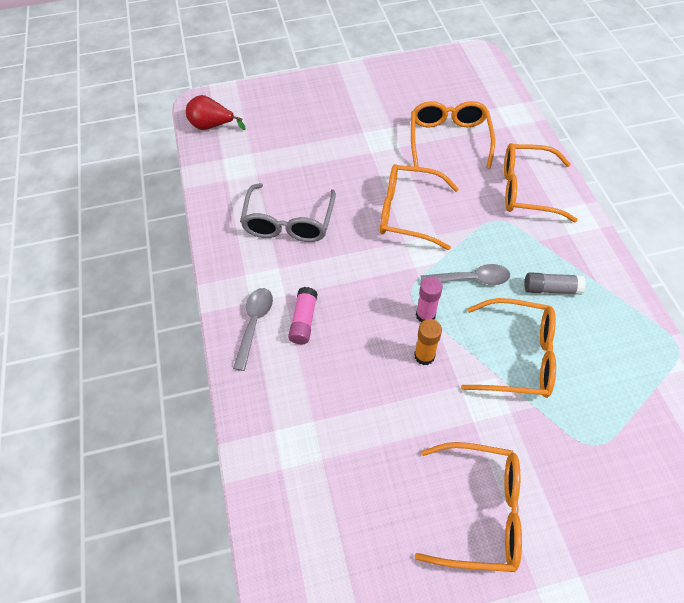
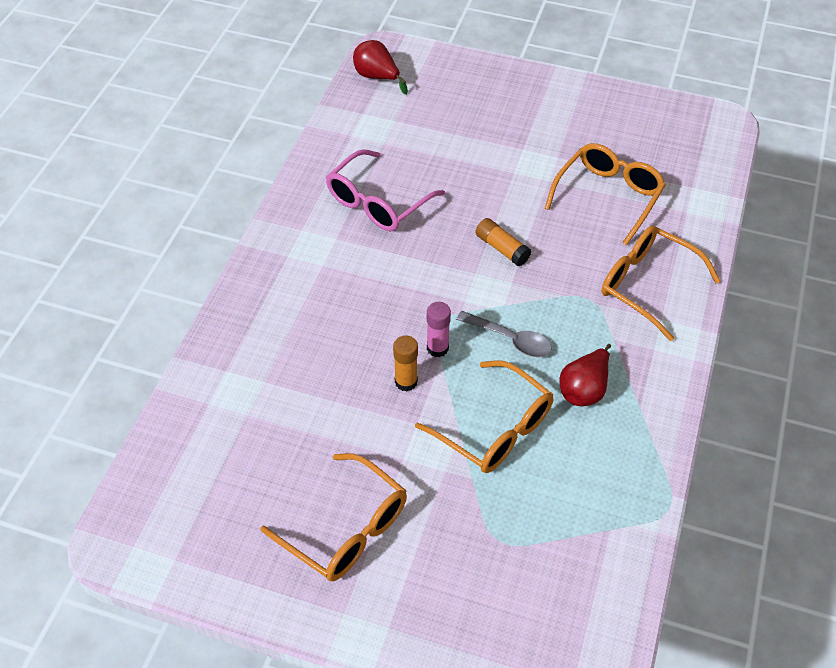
camera: 30 degrees right, 5 degrees down
grey spoon [233,288,273,371] -> none
grey glasses [240,183,336,242] -> pink glasses [326,149,445,231]
pink glue stick [288,287,318,344] -> none
orange glasses [380,164,459,250] -> orange glue stick [475,218,531,266]
grey glue stick [524,272,586,295] -> red pear [559,344,611,406]

